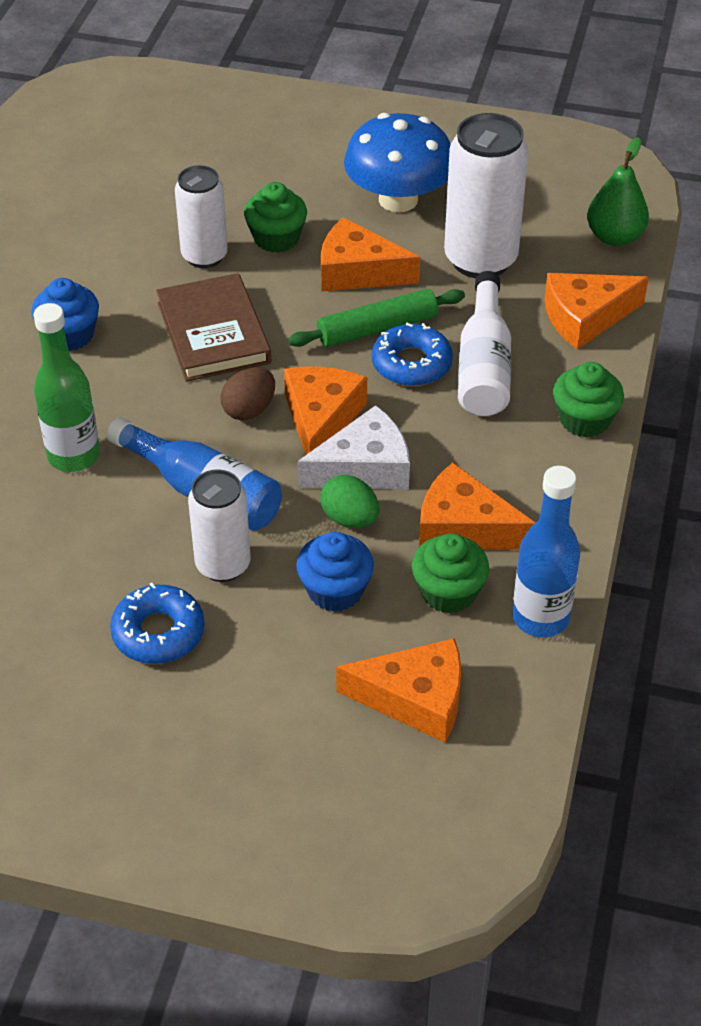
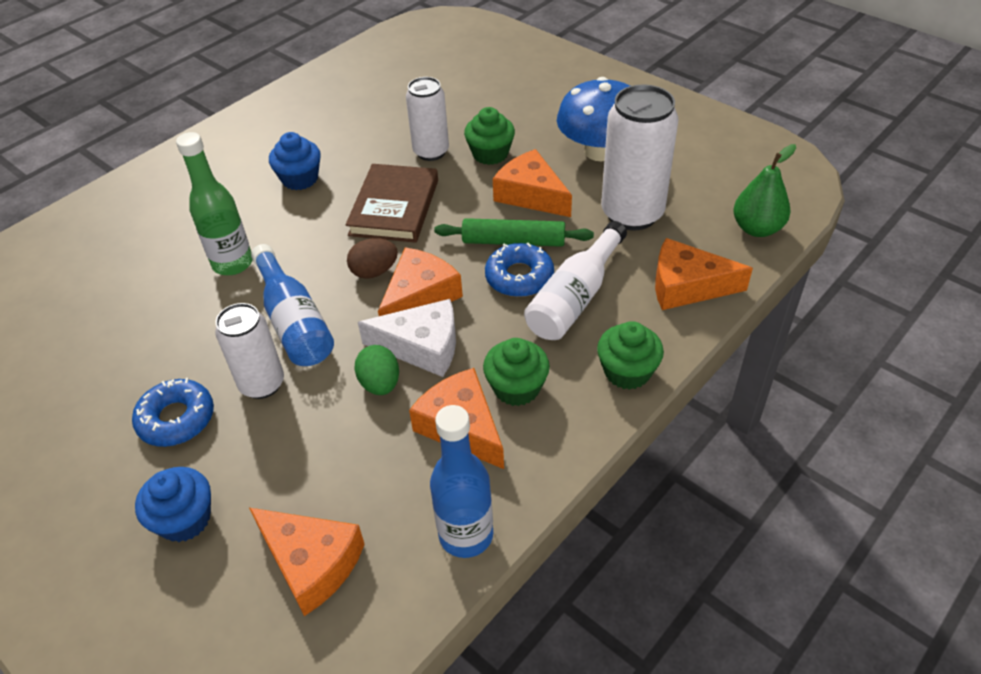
camera: 30 degrees right, 0 degrees up
blue cupcake [296,532,374,612] -> blue cupcake moved to [135,467,211,542]
green cupcake [412,533,489,613] -> green cupcake moved to [483,338,550,406]

